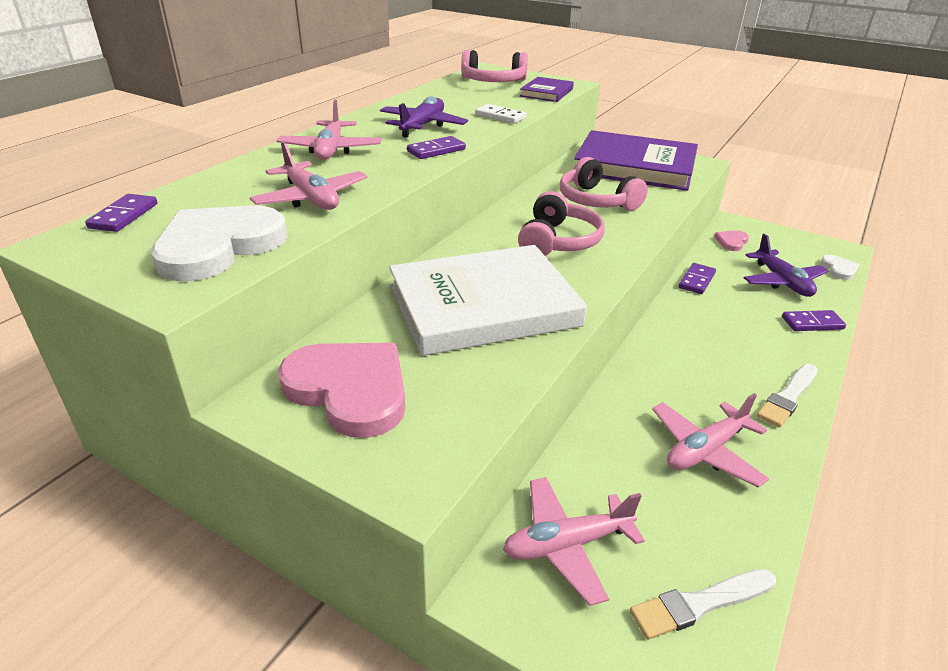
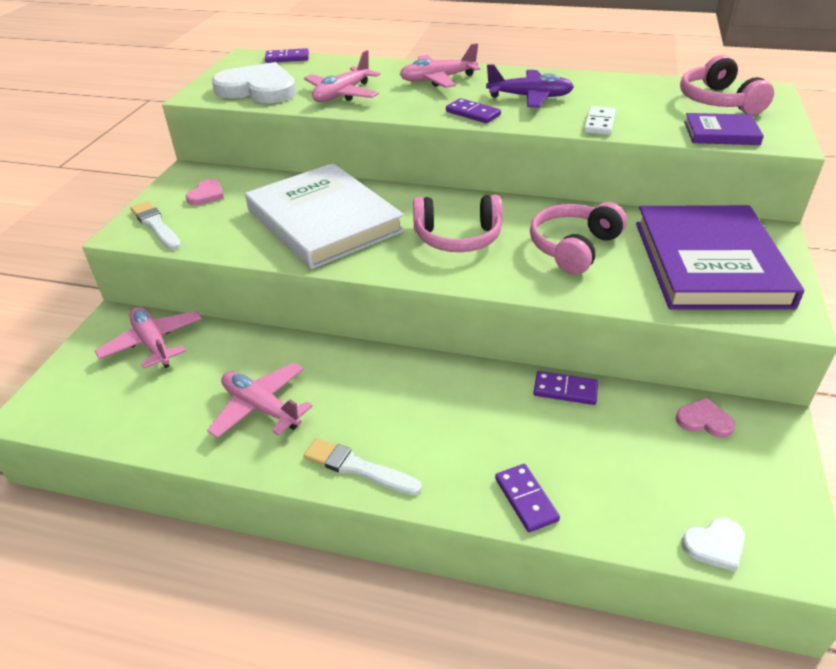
camera: 75 degrees right, 5 degrees up
pink heart [278,343,405,438] -> pink heart [186,179,224,205], size x0.46
white brush [630,569,776,640] -> white brush moved to [130,201,181,250]
purple plane [744,234,828,297] -> none

